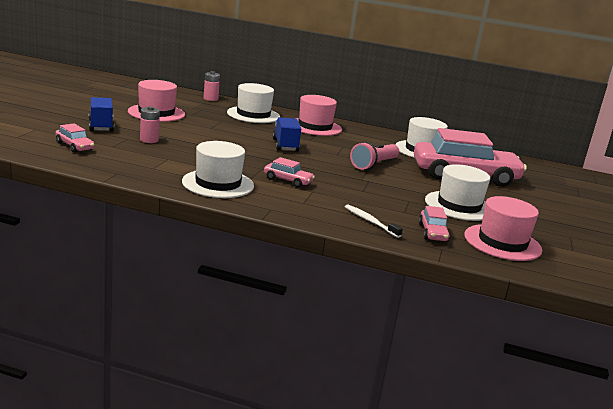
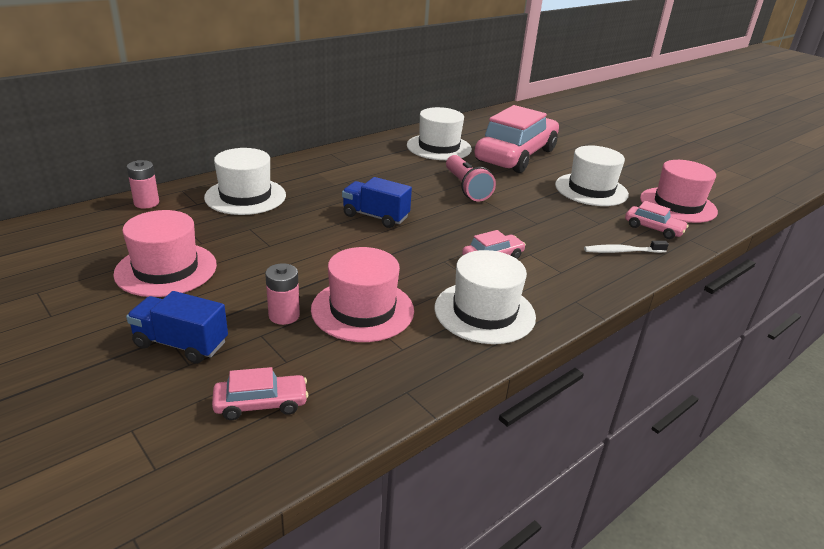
camera: 55 degrees left, 10 degrees up
pink hat [295,95,342,136] -> pink hat moved to [311,247,414,342]

